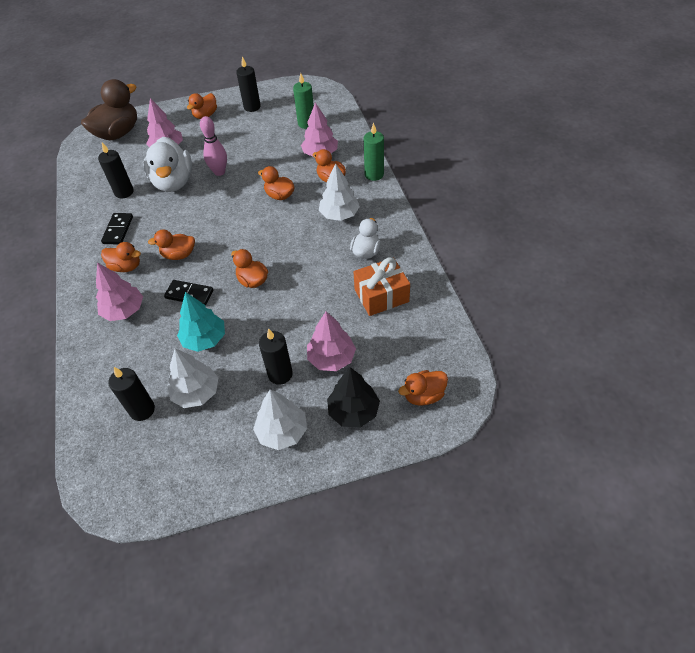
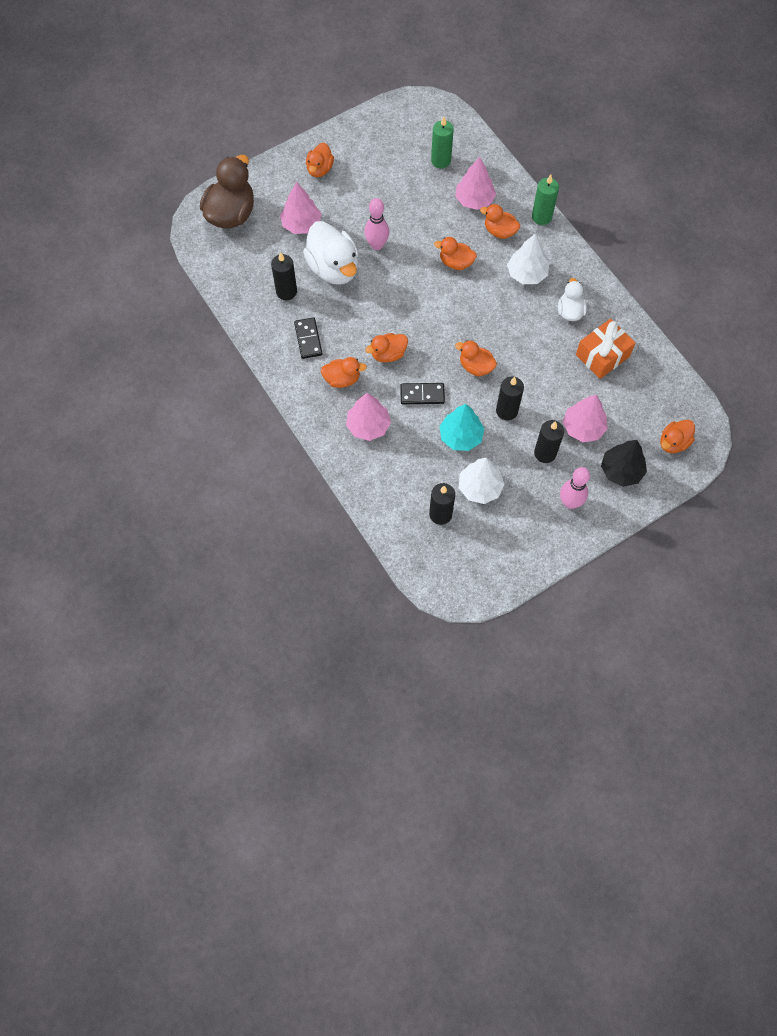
camera: 20 degrees left, 15 degrees up
black candle [236,56,261,112] -> black candle moved to [496,376,524,420]
white tree [253,389,307,450] -> pink bowling pin [560,467,590,509]

